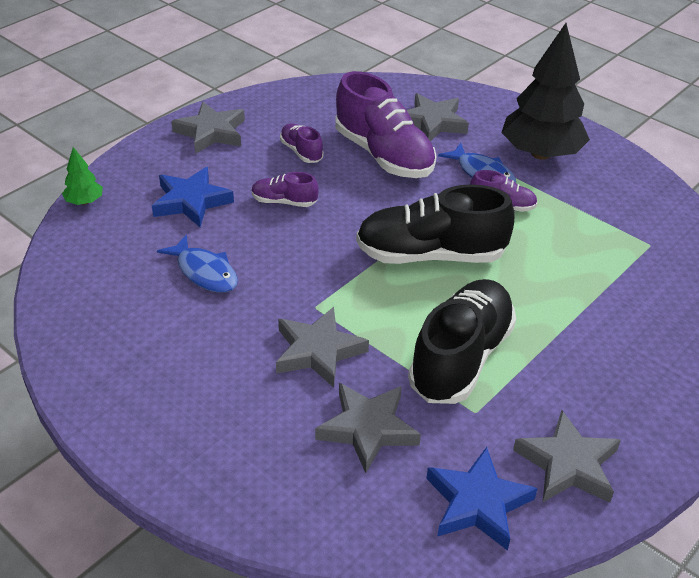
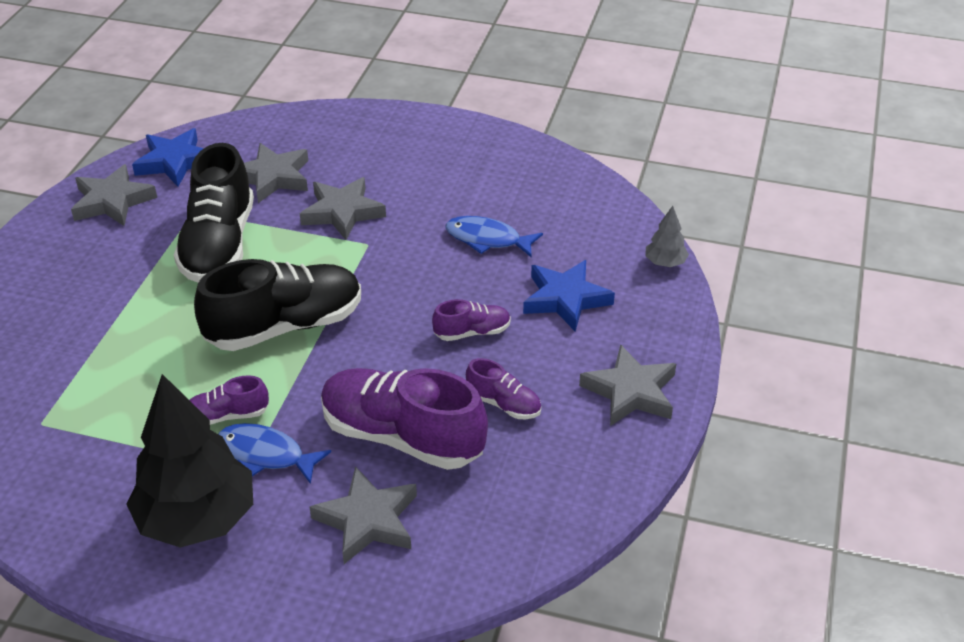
camera: 155 degrees right, 0 degrees up
green tree [62,147,103,205] -> grey tree [645,206,689,267]

